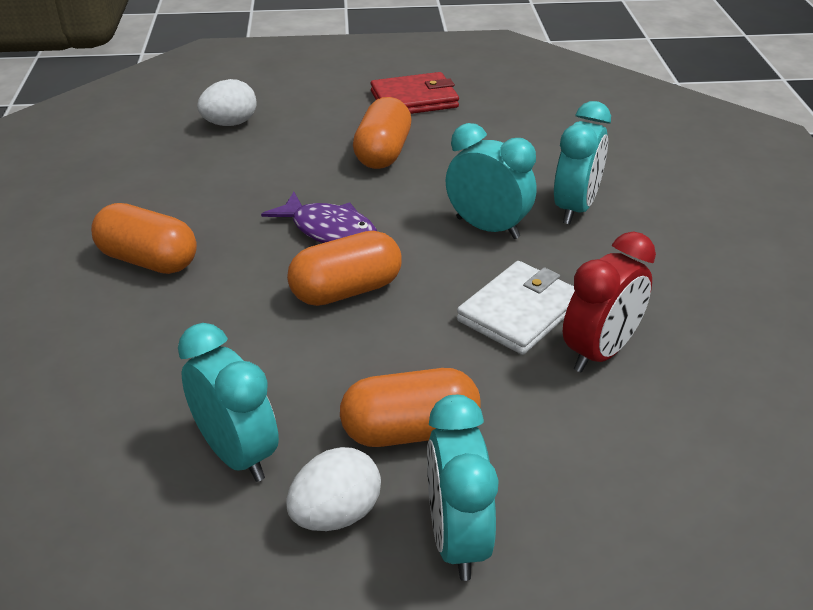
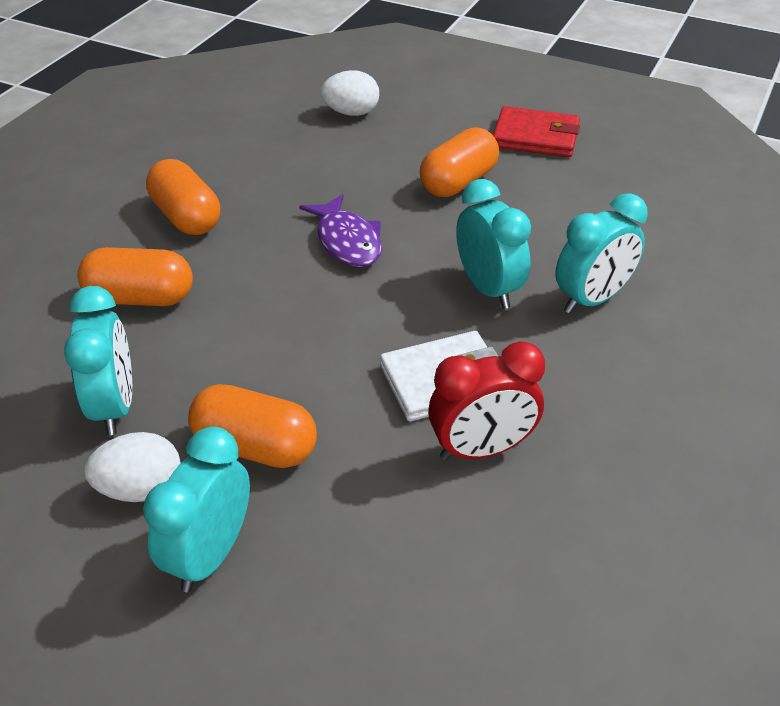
camera: 30 degrees right, 5 degrees up
orange capsule [287,231,402,306] -> orange capsule moved to [77,247,193,306]

